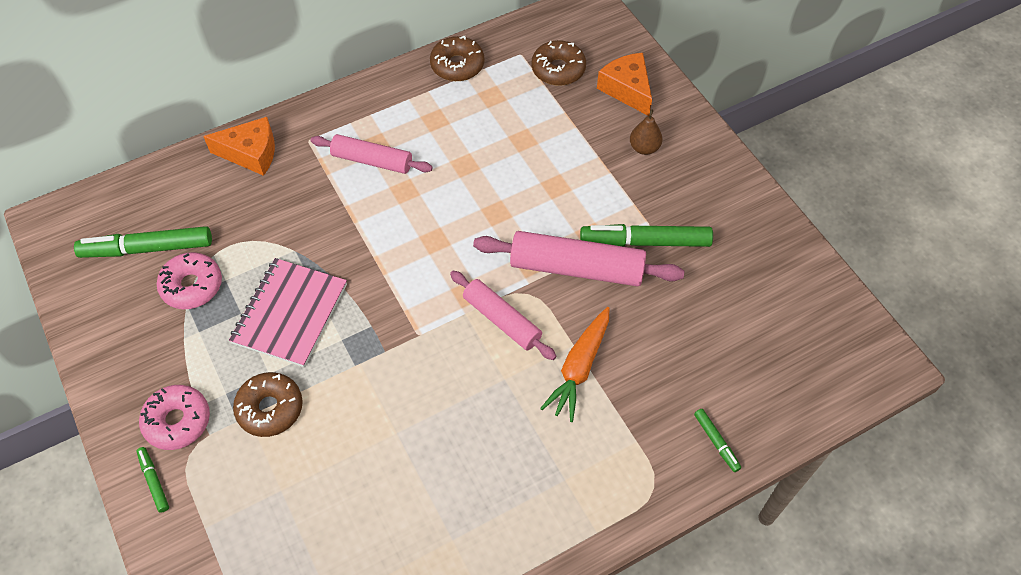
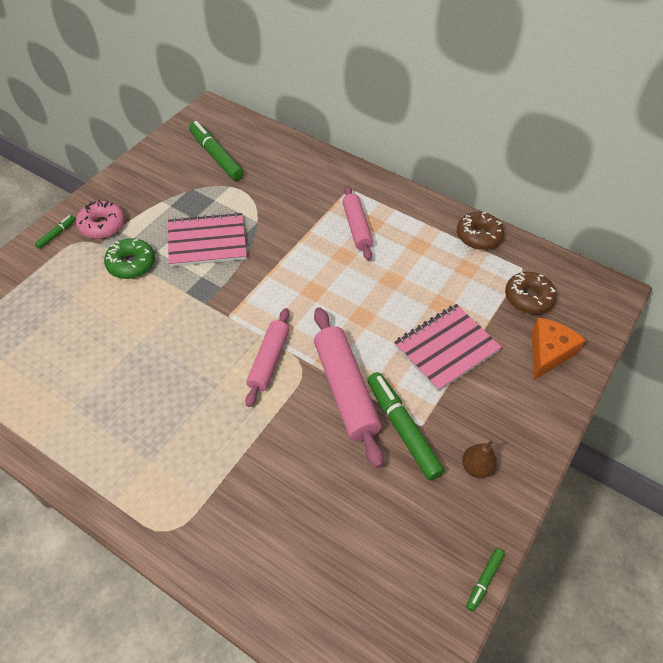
camera: 60 degrees right, 5 degrees down
pink donut [157,252,222,309] -> none
orange cheese [203,117,275,176] -> none
brown donut [233,372,303,437] -> green donut [104,238,155,279]
orange carrot [540,307,609,422] -> none
brown pear [630,109,663,155] -> brown pear moved to [462,441,497,478]
green marker [694,409,741,472] -> green marker moved to [466,548,505,612]
none -> pink notebook [394,304,502,391]

